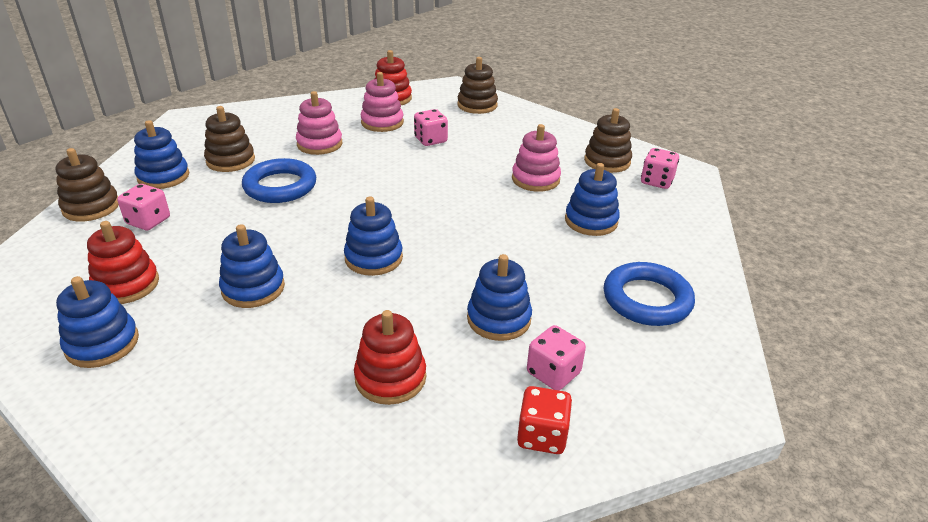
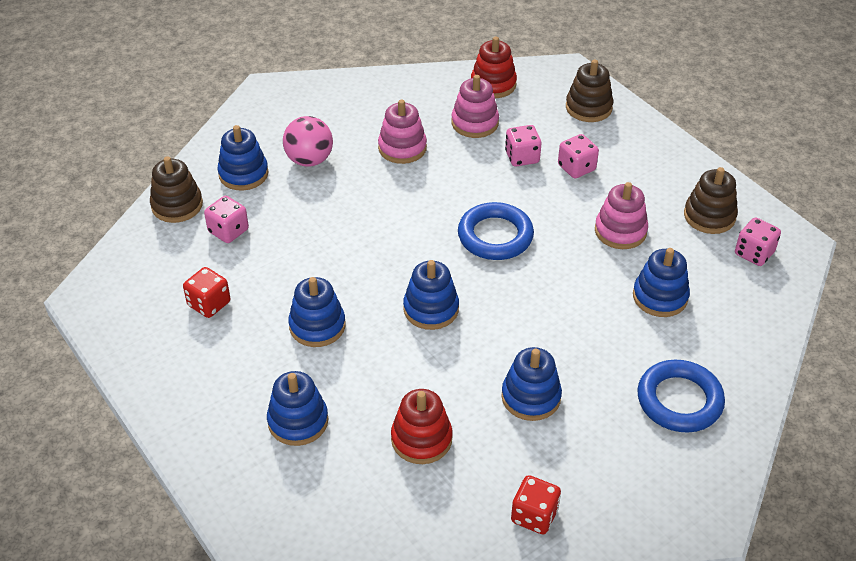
camera: 15 degrees right, 10 degrees up
blue stacking toy [56,276,139,368] -> blue stacking toy moved to [267,371,328,446]
red stacking toy [87,221,159,304] -> red dice [183,267,231,318]
brown stacking toy [204,106,255,172] -> pink ball [283,116,333,167]
blue ring [242,158,316,203] -> blue ring moved to [458,202,534,260]
pink dice [527,325,586,390] -> pink dice moved to [558,134,599,179]

